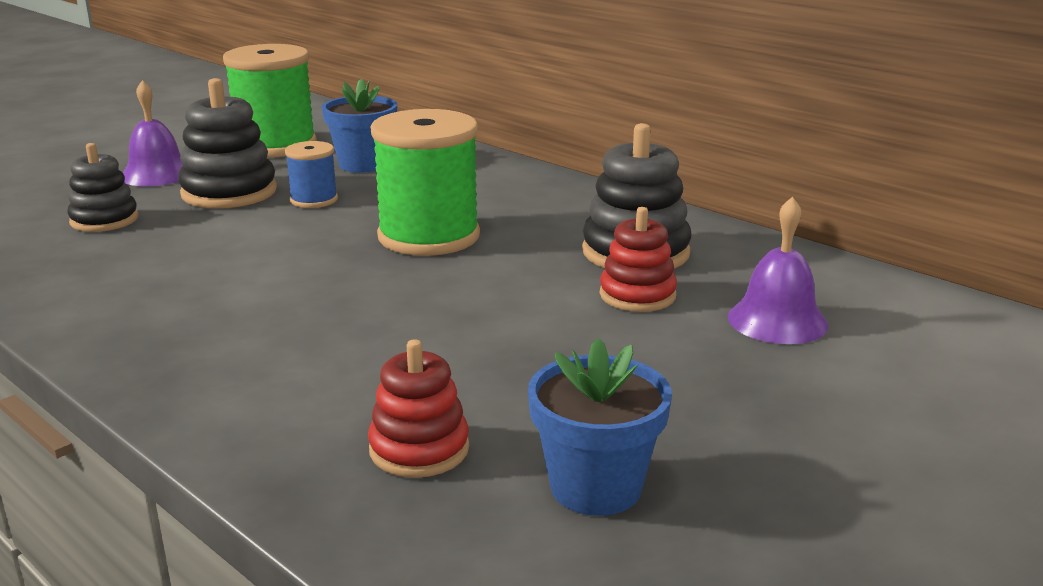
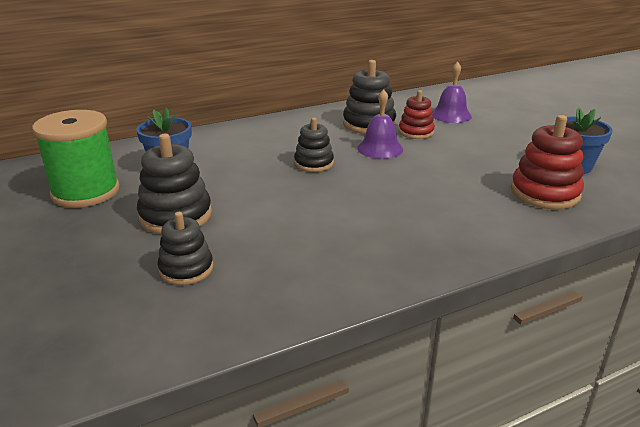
camera: 70 degrees left, 5 degrees up
purple bell [123,80,183,186] -> purple bell moved to [357,89,403,159]
blue spool [285,141,338,208] -> none
red stacking toy [368,339,469,478] -> red stacking toy [511,115,584,209], size x1.54
green spool [371,109,480,256] -> black stacking toy [294,117,334,172]

